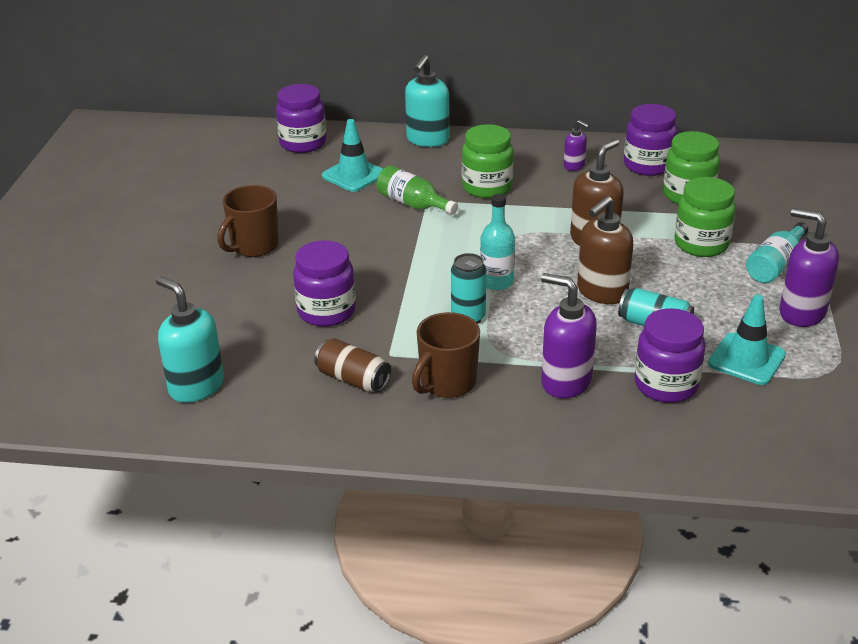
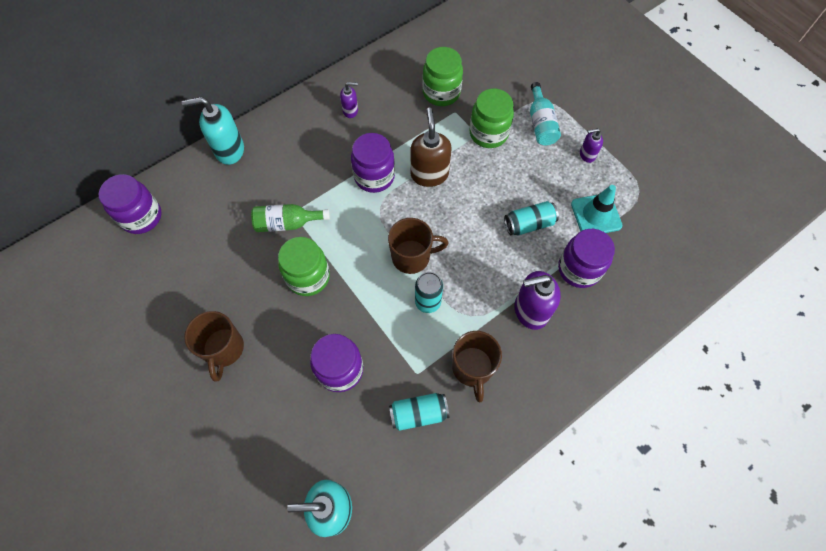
camera: 45 degrees left, 30 degrees up
brown can [314,338,391,392] -> turquoise can [389,393,449,431]
turquoise traffic cone [322,119,383,192] -> none
turquoise soap dispenser [405,55,450,147] -> turquoise soap dispenser turned 105 degrees clockwise [182,97,244,165]
green jar [462,124,514,198] -> green jar moved to [278,237,330,296]
turquoise bottle [480,194,515,290] -> brown mug [388,218,449,274]
brown soap dispenser [577,196,633,304] -> none
purple jar [624,104,678,176] -> purple jar moved to [351,133,395,193]
purple soap dispenser [779,208,839,327] -> purple soap dispenser [580,128,603,163], size x0.54

